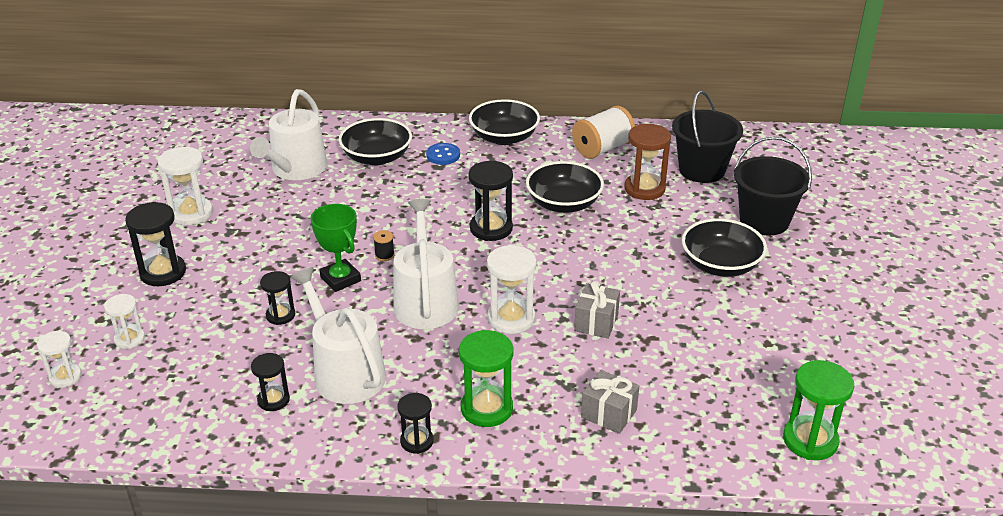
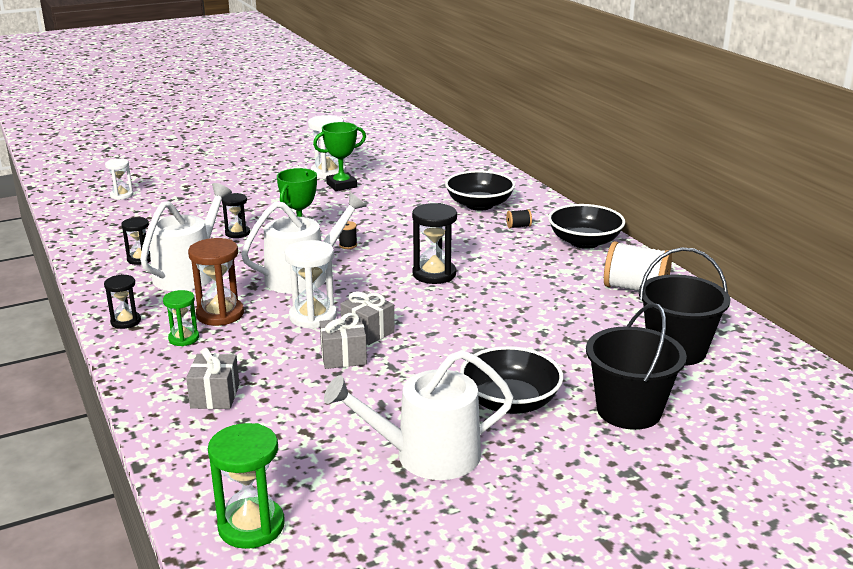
camera: 60 degrees right, 10 degrees down
white hourglass [104,294,145,349] -> none
black hourglass [125,202,186,286] -> none
white watering can [250,89,327,180] -> white watering can moved to [324,350,514,480]
blue button [426,143,460,165] -> black spool [506,209,532,228]
green hourglass [459,330,513,427] -> green hourglass [163,290,199,346], size x0.61
black bowl [526,161,604,213] -> none
brown hourglass [624,124,671,200] -> brown hourglass moved to [188,238,244,326]
none -> green trophy [313,122,366,191]
none -> grey gift [340,291,395,345]

